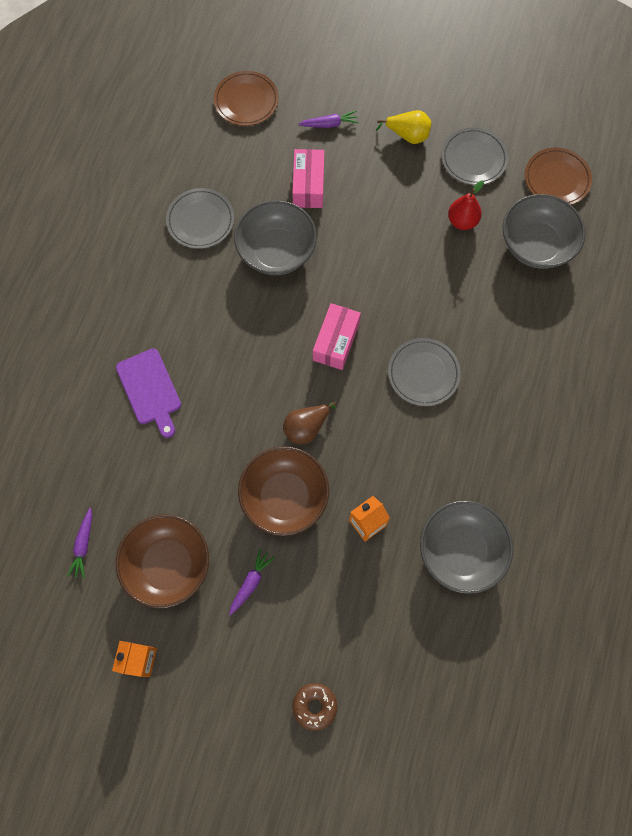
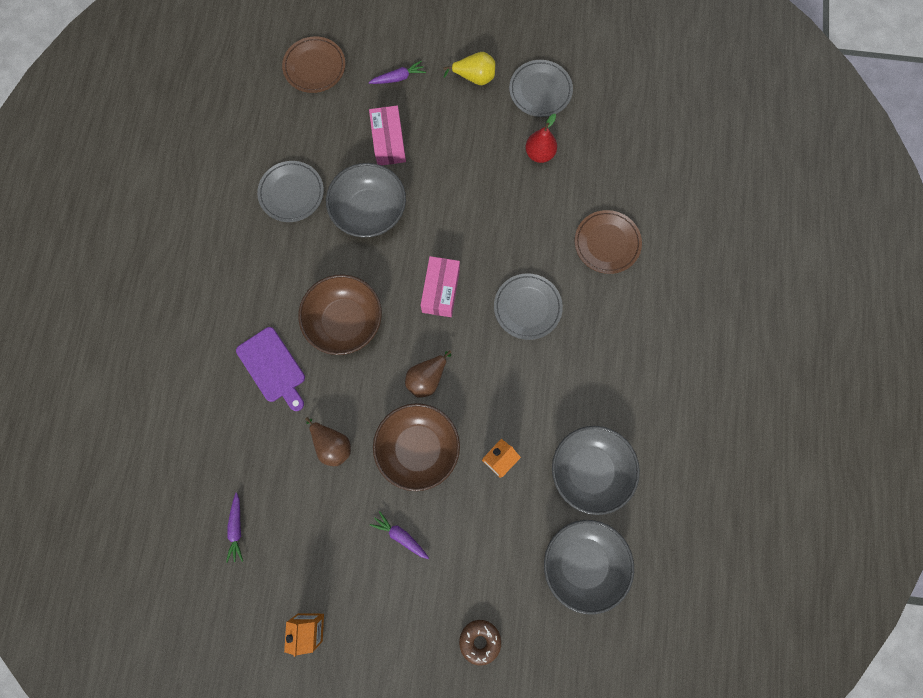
camera: 10 degrees left, 5 degrees up
brown bowl [116,514,209,608] -> brown bowl moved to [298,274,382,355]
purple carrot [229,549,275,616] -> purple carrot turned 75 degrees counterclockwise [370,511,429,559]
grey bowl [503,194,585,269] -> grey bowl moved to [544,520,634,615]
brown plate [525,148,592,205] -> brown plate moved to [575,210,642,274]
none -> brown pear [305,417,351,466]

